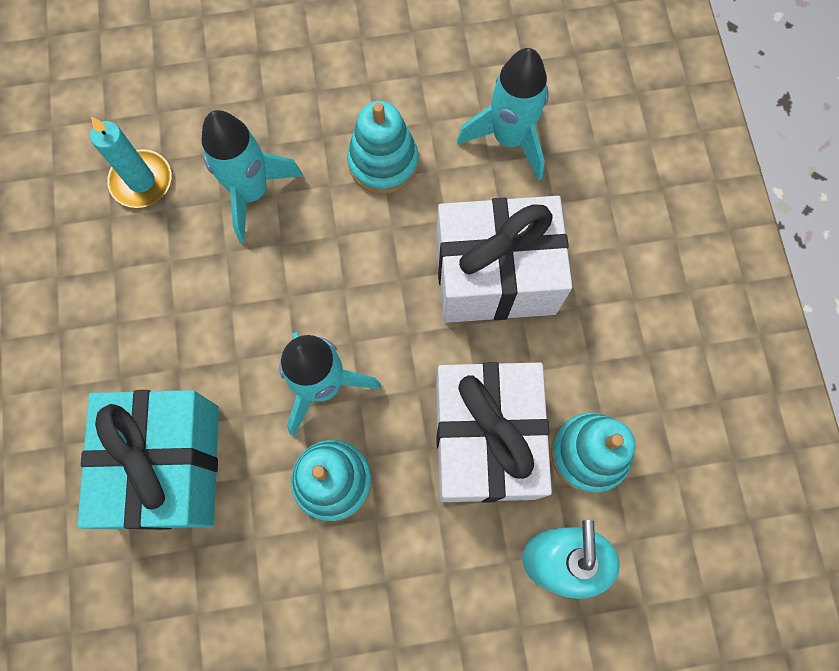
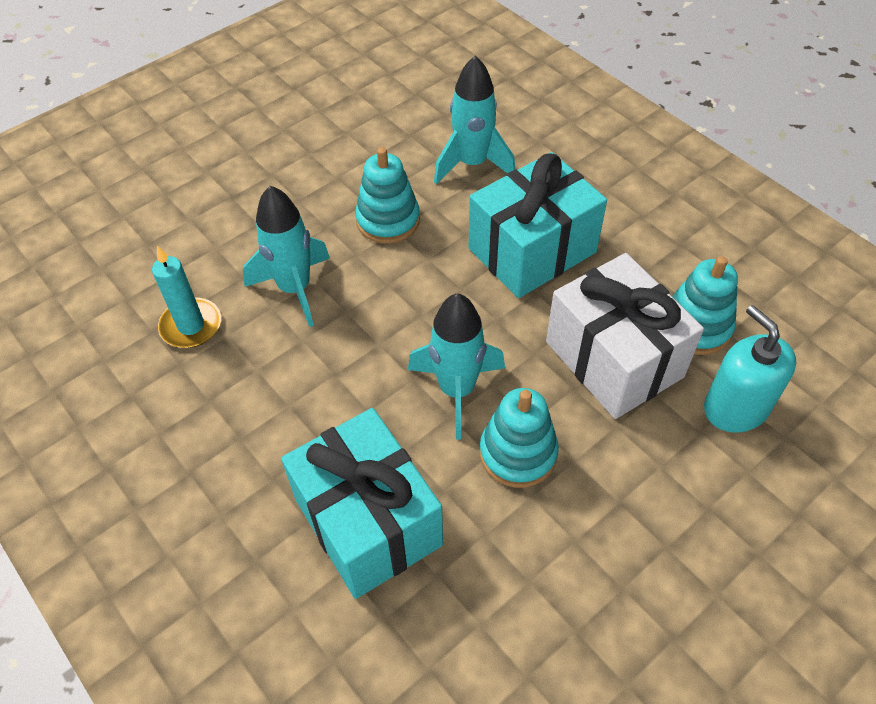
camera: 30 degrees left, 20 degrees down
white gift [436,196,572,323] -> turquoise gift [468,152,607,298]

